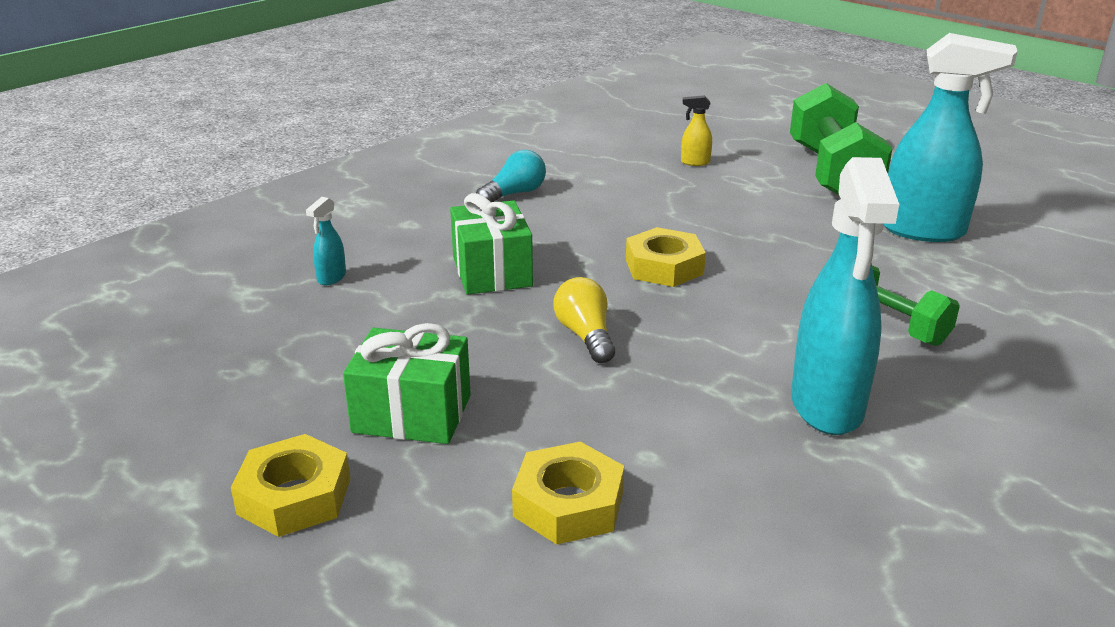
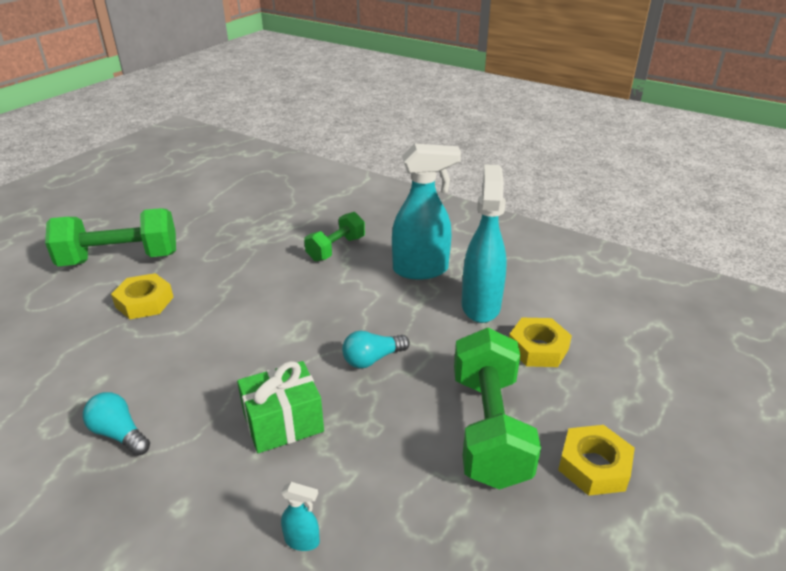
camera: 100 degrees left, 5 degrees up
green gift [343,323,471,444] -> green dumbbell [454,328,541,490]
yellow light bulb [553,277,615,363] -> turquoise light bulb [342,331,410,369]
yellow nut [626,227,706,287] -> yellow nut moved to [111,273,174,319]
yellow spray bottle [681,95,712,166] -> none
turquoise spray bottle [884,33,1017,242] -> turquoise spray bottle moved to [462,164,507,323]

